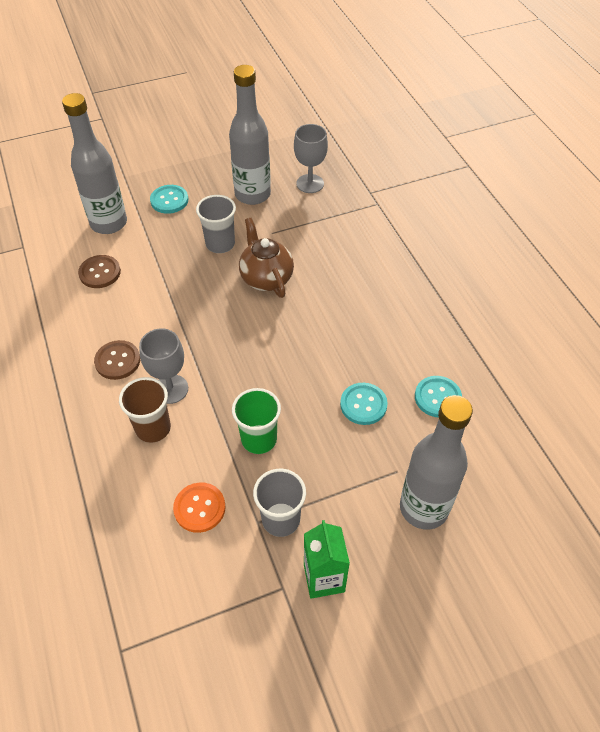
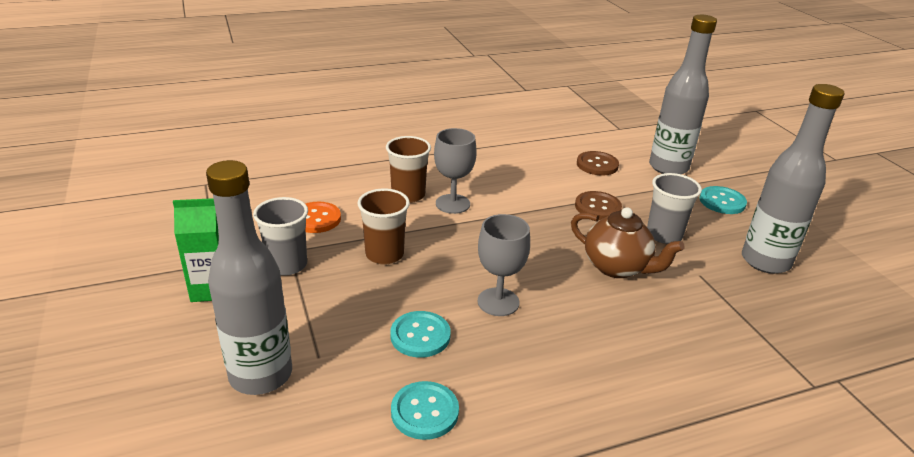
camera: 90 degrees right, 20 degrees down
brown button [94,340,140,380] -> brown button moved to [575,191,622,220]
green cup [232,388,281,454] -> brown cup [358,188,410,265]
brown teapot [239,218,294,298] -> brown teapot turned 60 degrees clockwise [571,207,685,278]
grey goblet [294,124,328,193] -> grey goblet moved to [477,214,530,316]

